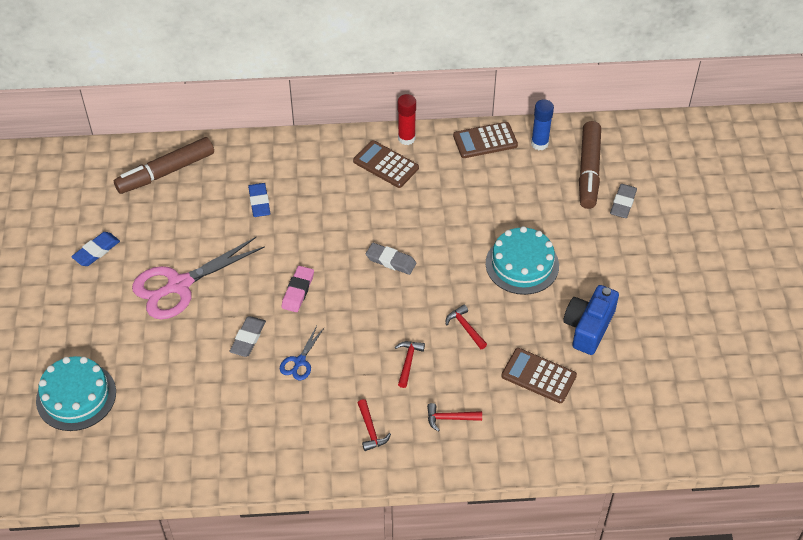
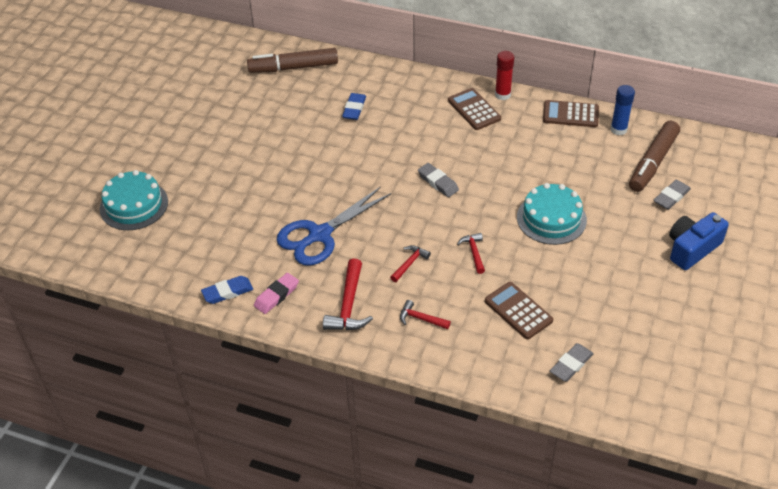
camera: 25 degrees right, 5 degrees down
blue eraser [71,232,120,266] -> blue eraser moved to [201,276,253,304]
pink scissors [132,237,265,320] -> none
grey eraser [229,316,266,357] -> grey eraser moved to [550,343,594,382]
blue scissors [280,326,324,380] -> blue scissors [277,186,391,265], size x2.13
pink eraser [282,266,314,312] -> pink eraser moved to [254,273,299,314]
red hammer [358,399,391,451] -> red hammer [323,259,373,330], size x1.71
blue camera [563,285,619,355] -> blue camera moved to [669,212,729,270]

